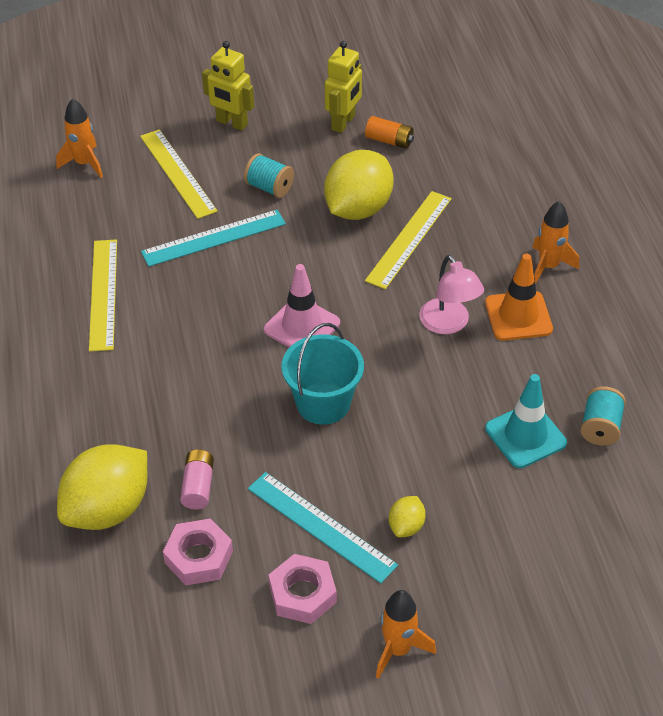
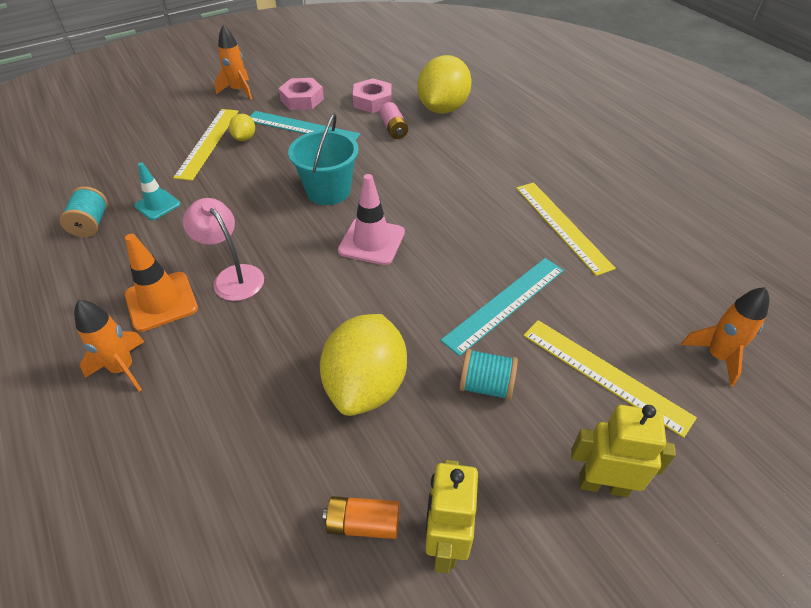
camera: 160 degrees right, 0 degrees up
yellow ruler [365,191,452,289] -> yellow ruler moved to [173,109,238,181]
turquoise traffic cone [485,374,567,468] -> turquoise traffic cone [134,162,181,220], size x0.66

